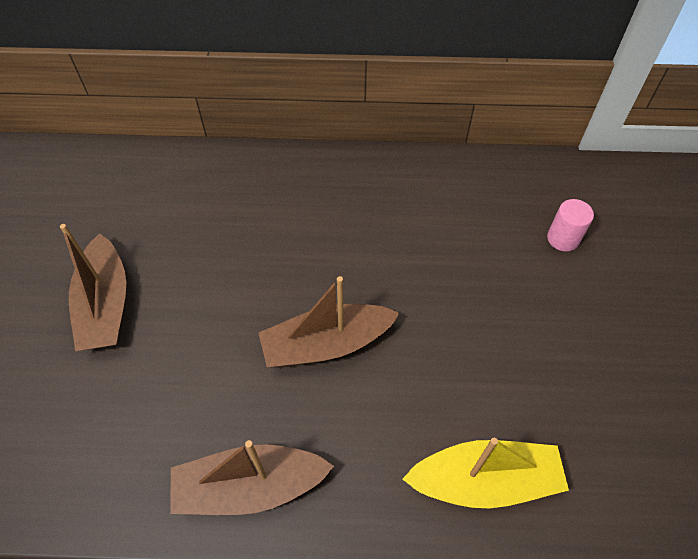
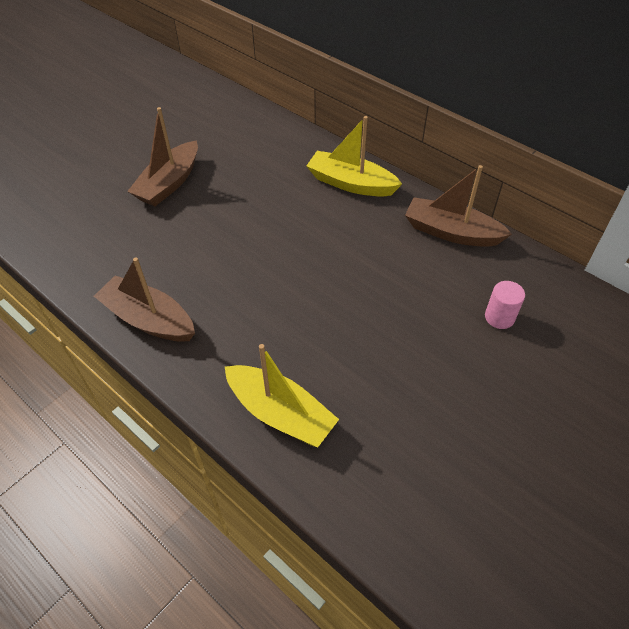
camera: 40 degrees right, 5 degrees down
brown boat [258,276,400,368] -> brown boat moved to [405,165,512,247]
none -> yellow boat [306,116,402,197]

